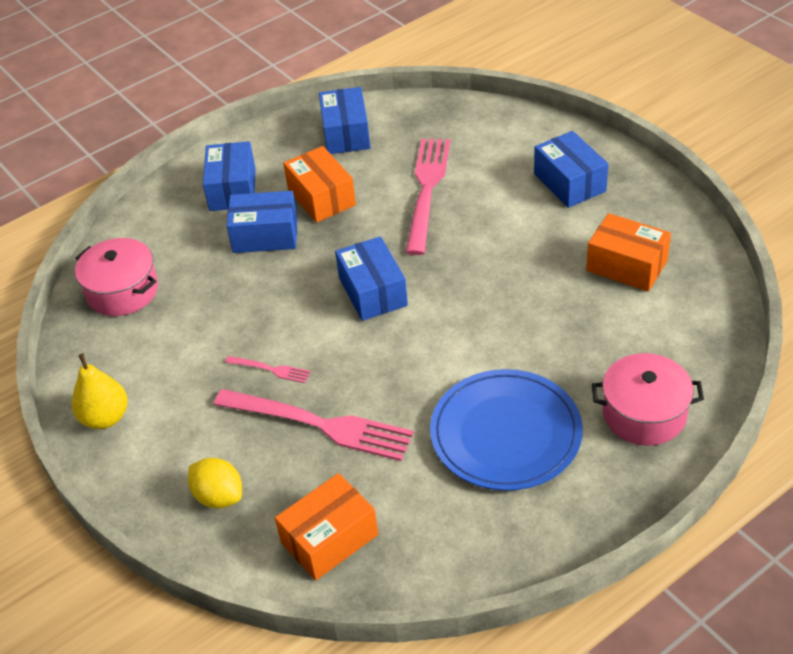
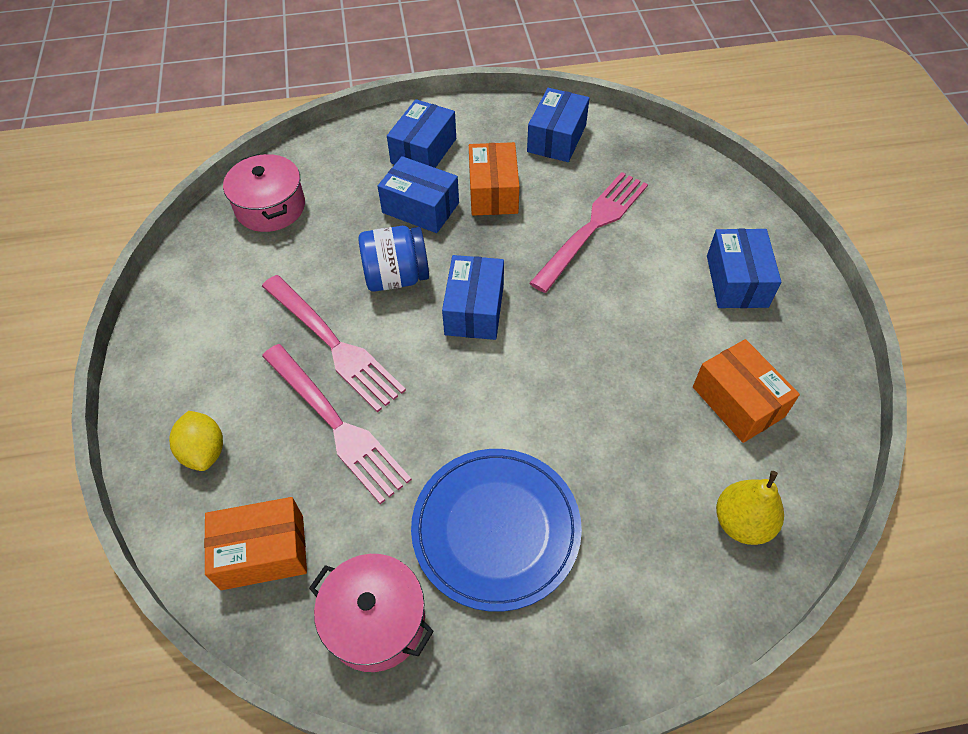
camera: 25 degrees right, 10 degrees up
yellow pear [72,353,128,429] -> yellow pear moved to [716,471,784,545]
pink fork [225,356,311,383] -> pink fork [262,275,406,413], size x2.24
pink pot [592,353,704,446] -> pink pot moved to [309,554,434,672]
none -> blue jar [358,226,429,292]

